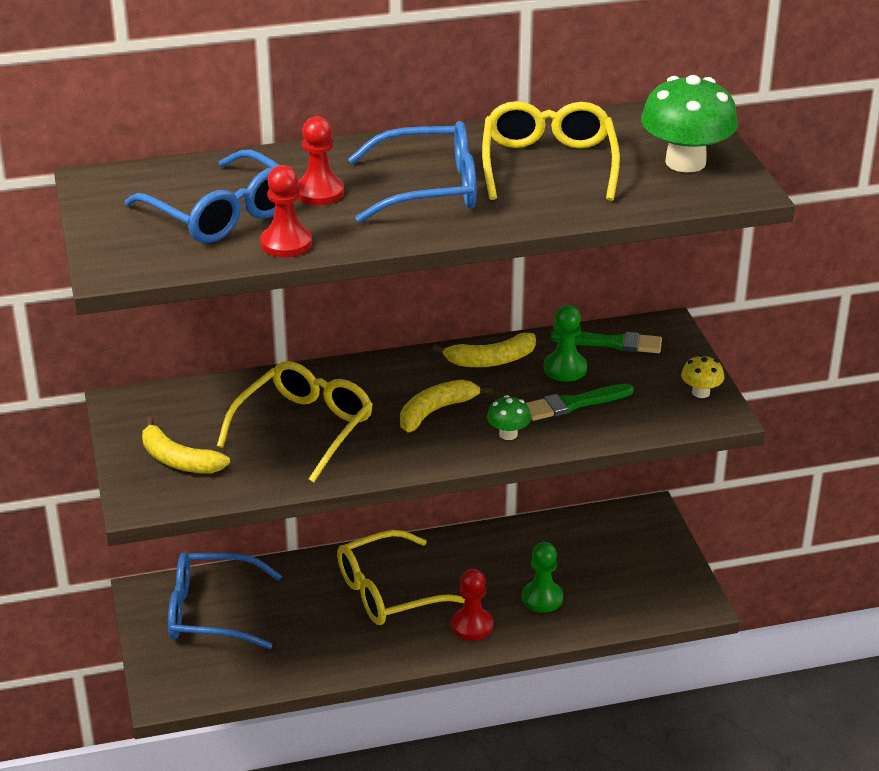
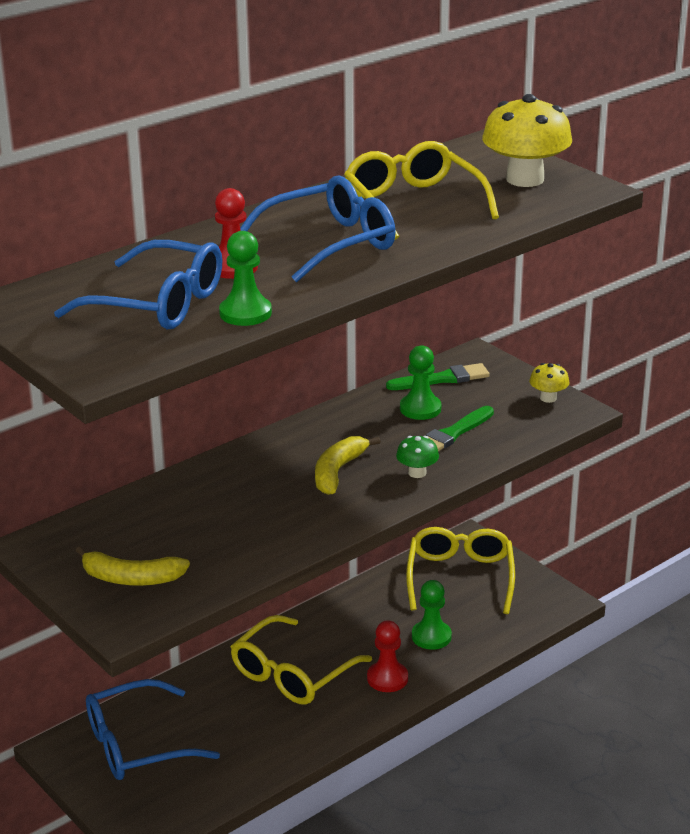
camera: 25 degrees left, 5 degrees down
yellow glasses [217,361,373,483] -> yellow glasses moved to [406,527,515,614]
red pawn [260,165,312,257] -> green pawn [219,231,272,326]
yellow banana [432,333,536,367] -> none
green mushroom [641,75,738,172] -> yellow mushroom [482,94,572,187]

